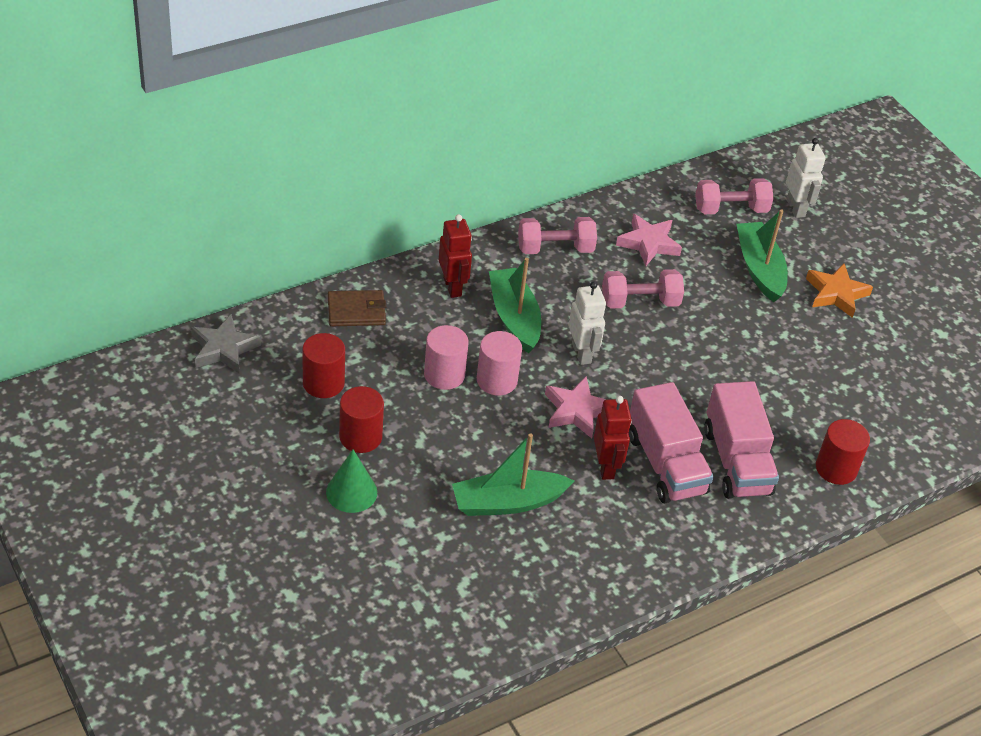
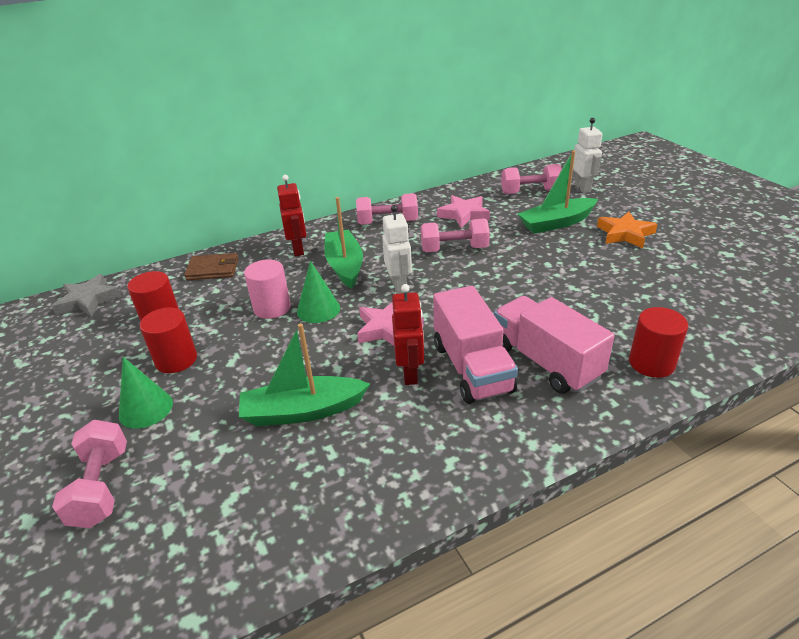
camera: 10 degrees right, 10 degrees down
pink cylinder [477,331,522,395] -> green cone [297,261,340,323]
pink truck [704,381,779,499] -> pink truck turned 150 degrees clockwise [494,296,615,394]
green boat [737,209,788,302] -> green boat turned 105 degrees counterclockwise [518,150,598,234]
none -> pink dumbbell [52,420,127,528]

